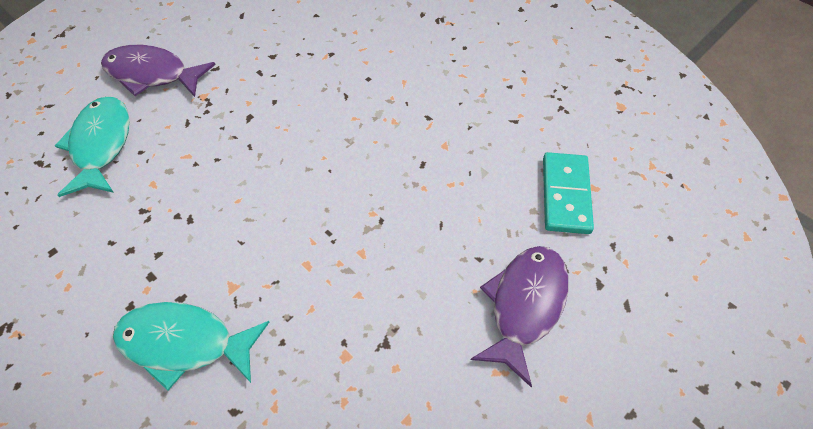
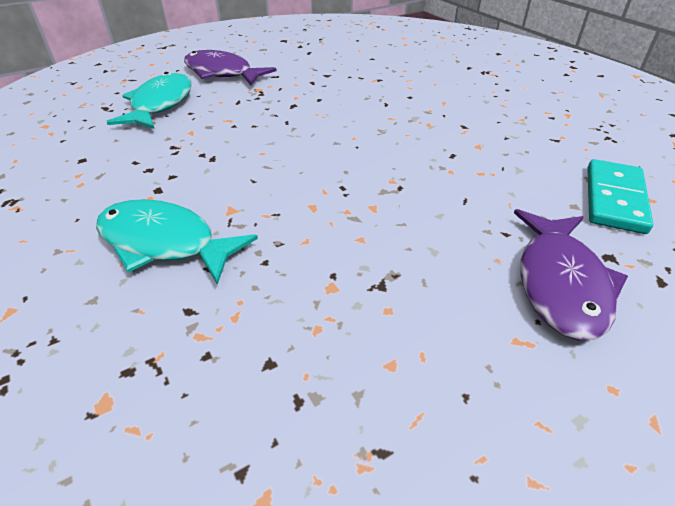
camera: 15 degrees right, 15 degrees down
purple fish [471,246,569,387] -> purple fish turned 150 degrees clockwise [514,209,628,341]

